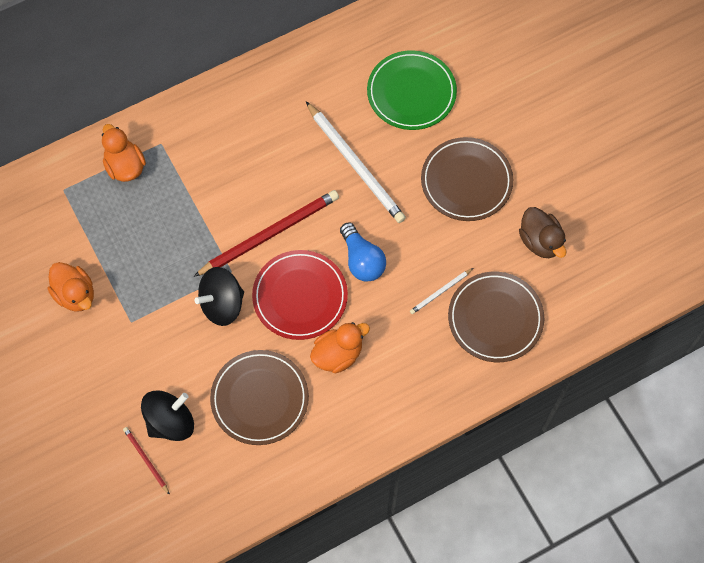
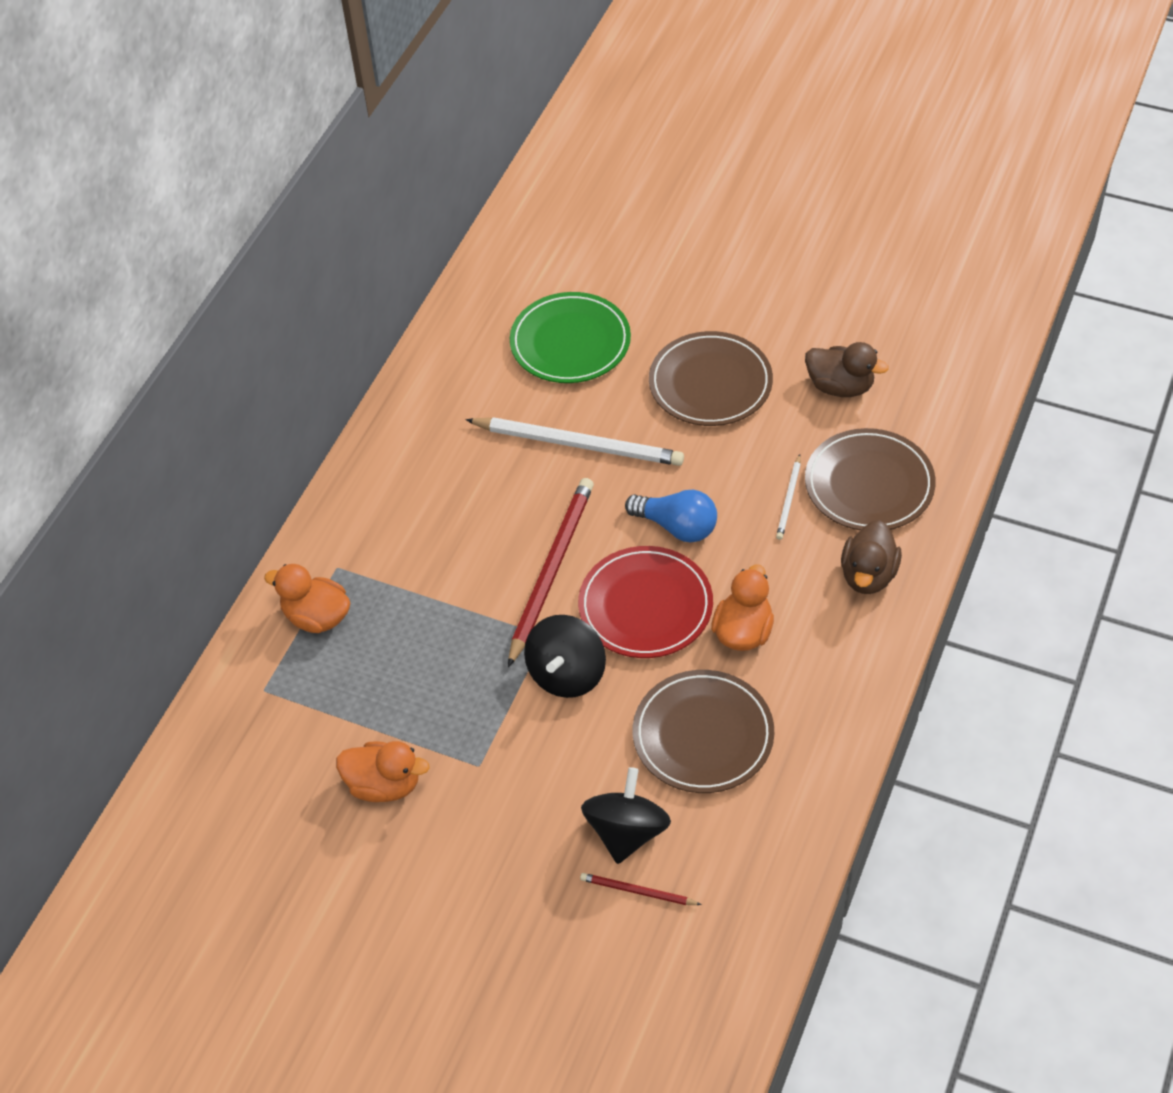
camera: 35 degrees left, 15 degrees down
none -> brown duck [841,520,902,594]

